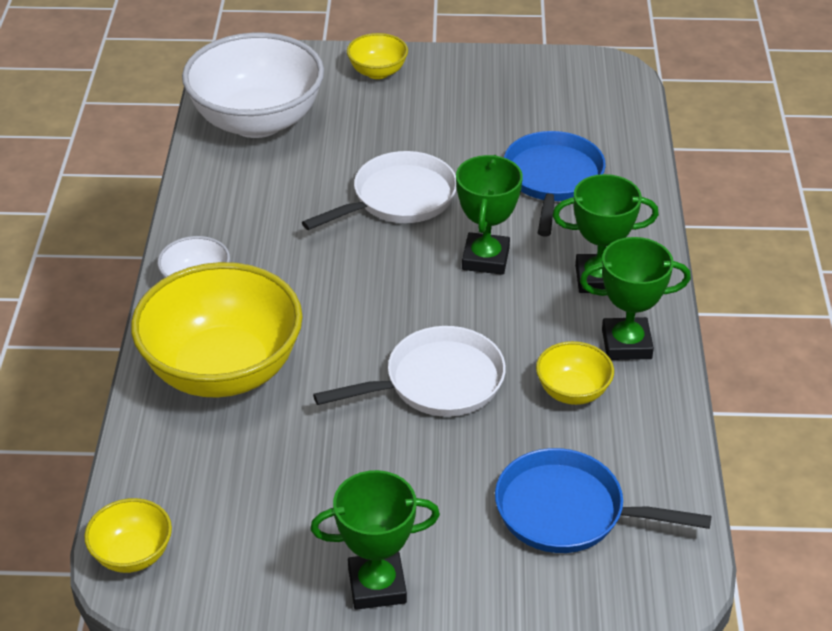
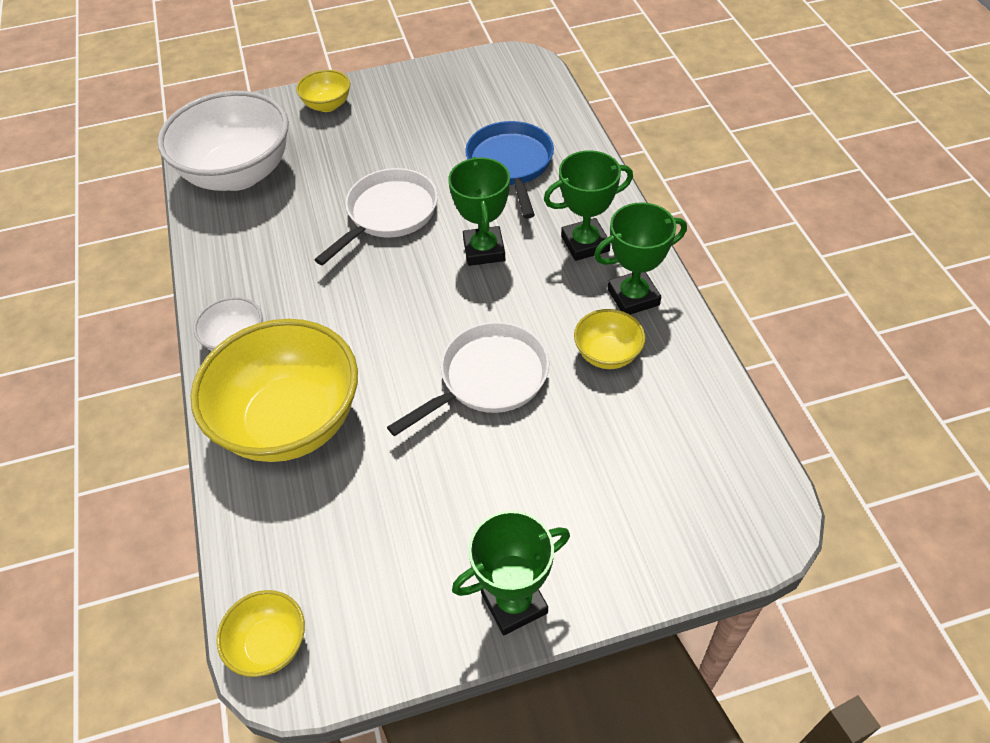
camera: 15 degrees left, 10 degrees up
blue pan [495,448,712,553] -> none

